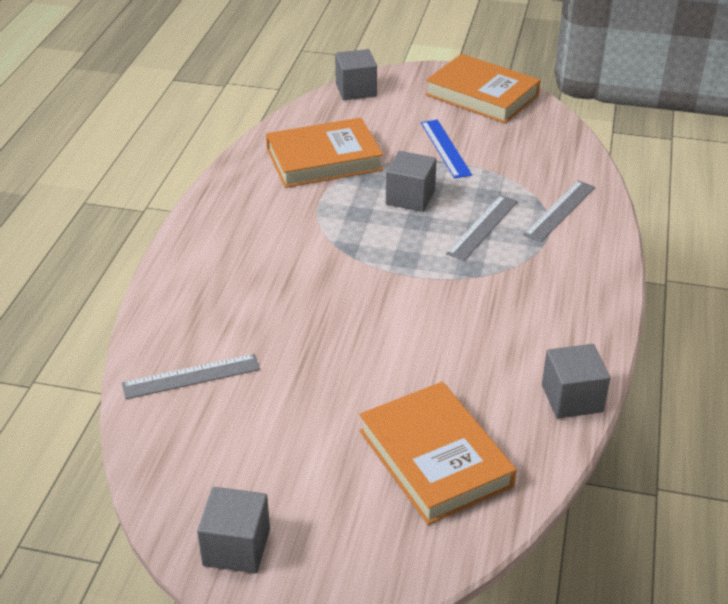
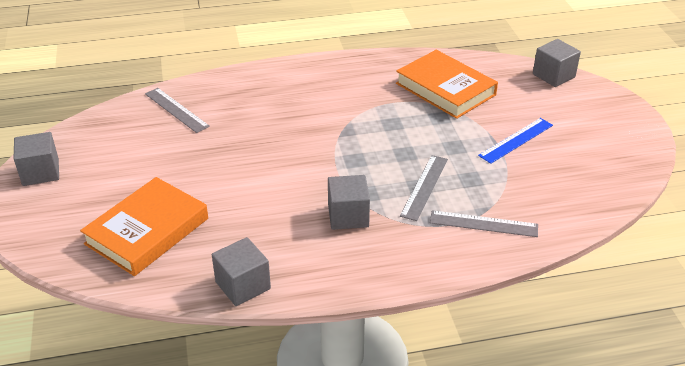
camera: 65 degrees right, 0 degrees up
grey cube [386,151,437,212] -> grey cube moved to [328,175,370,230]
orange book [425,54,540,123] -> none
grey ruler [446,195,518,261] -> grey ruler turned 75 degrees counterclockwise [400,155,448,221]

